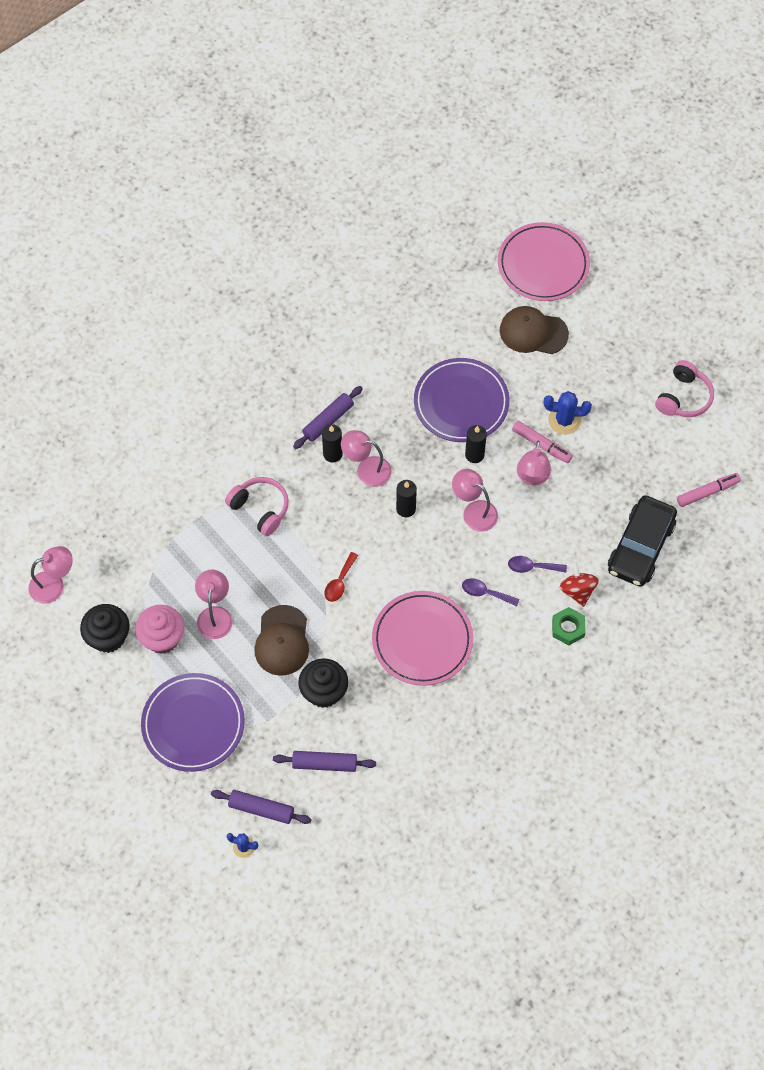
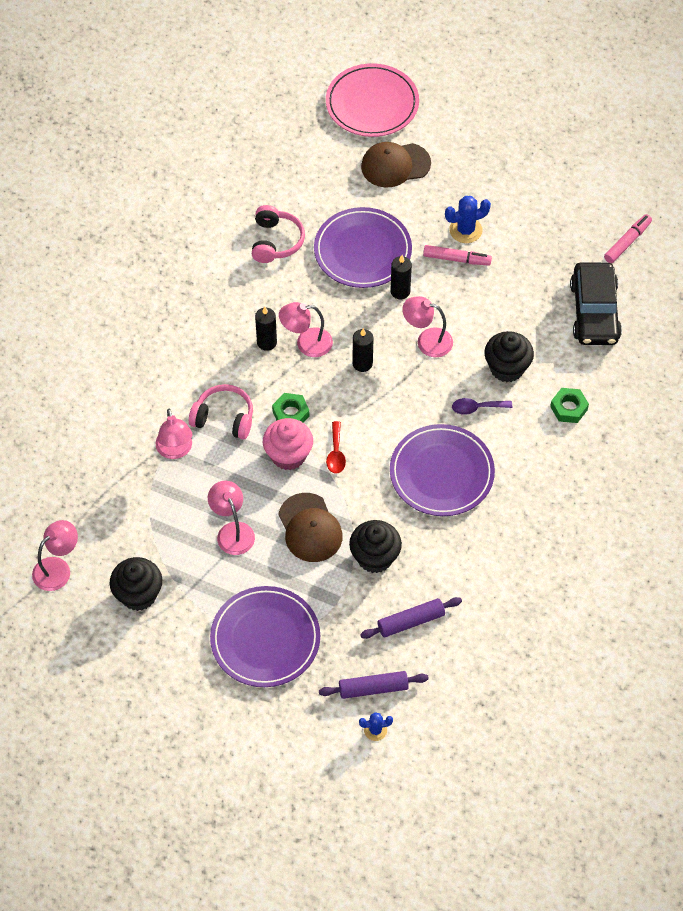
camera: 25 degrees left, 5 degrees down
pink cupcake [135,605,185,654] -> pink cupcake moved to [263,418,313,470]
purple rolling pin [293,386,363,449] -> none
pink plate [372,591,474,686] -> purple plate [390,424,495,516]
purple spoon [508,556,567,573] -> black cupcake [484,331,534,382]
pink lamp [517,440,551,485] -> pink lamp moved to [155,408,192,459]
red spinning top [559,562,599,607] -> none
pink headphones [655,360,714,417] -> pink headphones moved to [252,205,305,263]
none -> green nut [272,393,309,423]

